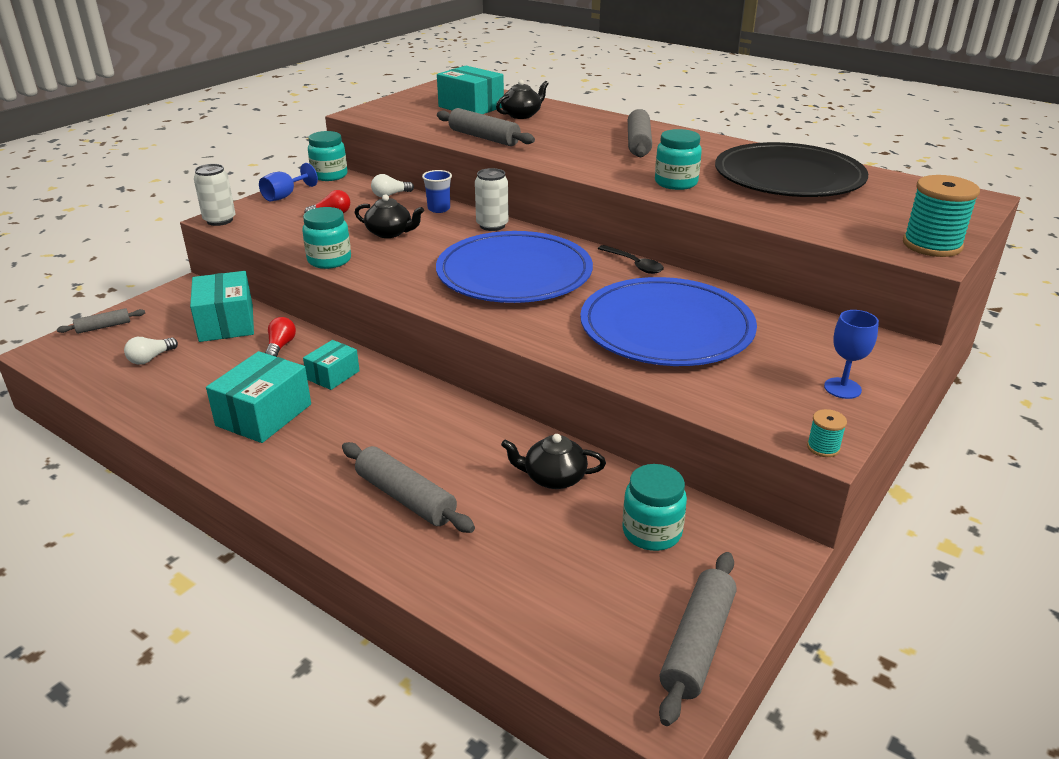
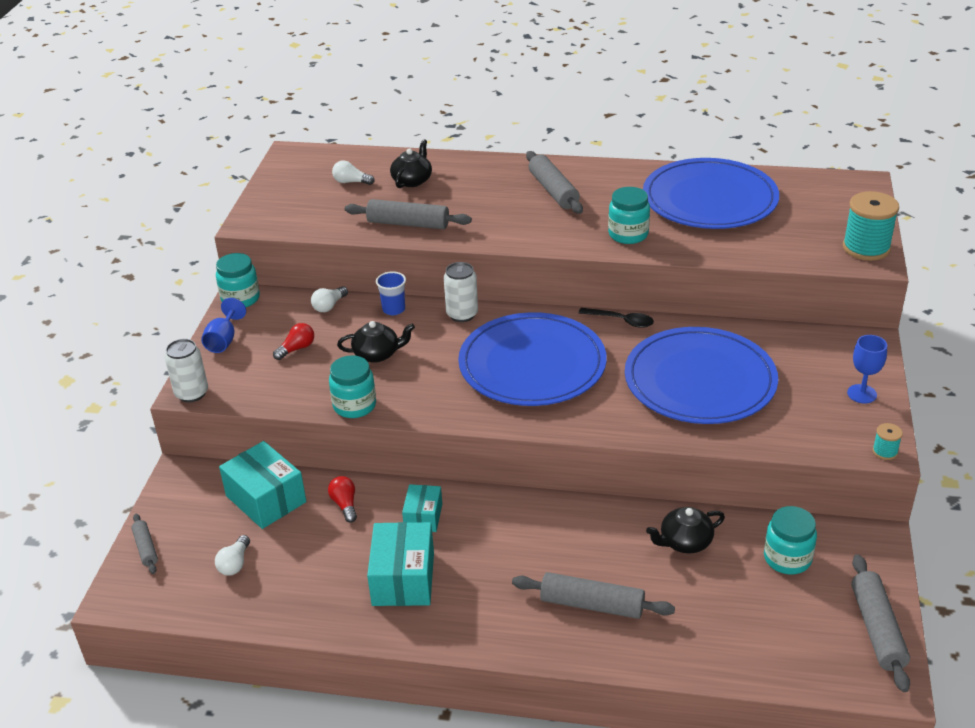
camera: 25 degrees left, 5 degrees up
grey rolling pin [57,308,145,334] -> grey rolling pin turned 60 degrees counterclockwise [131,514,158,574]
turquoise box [437,66,504,114] -> white light bulb [332,160,374,185]
black plate [715,142,868,197] -> blue plate [643,158,779,229]

